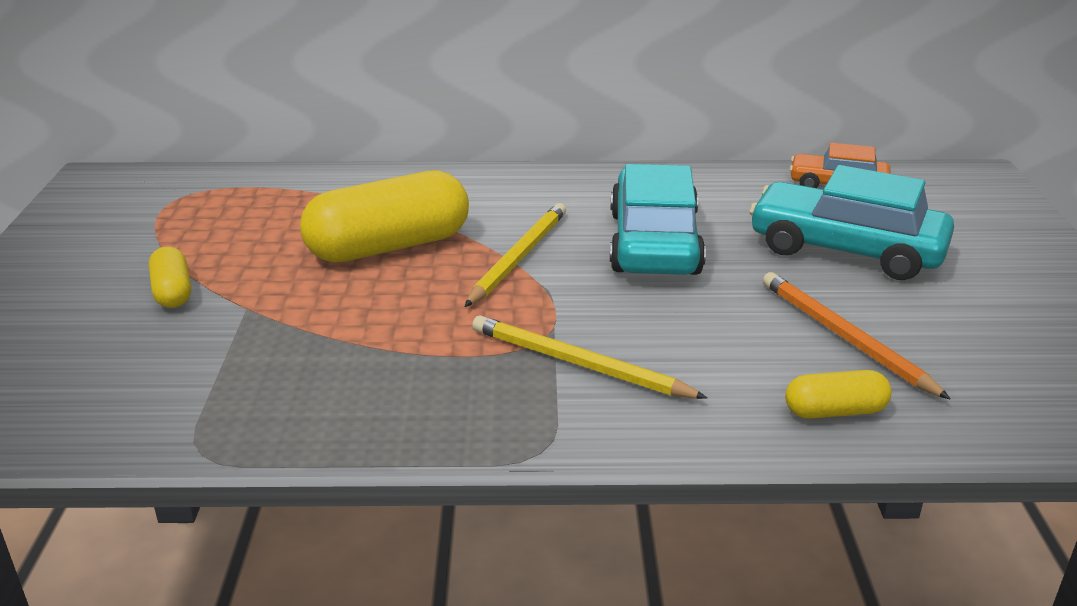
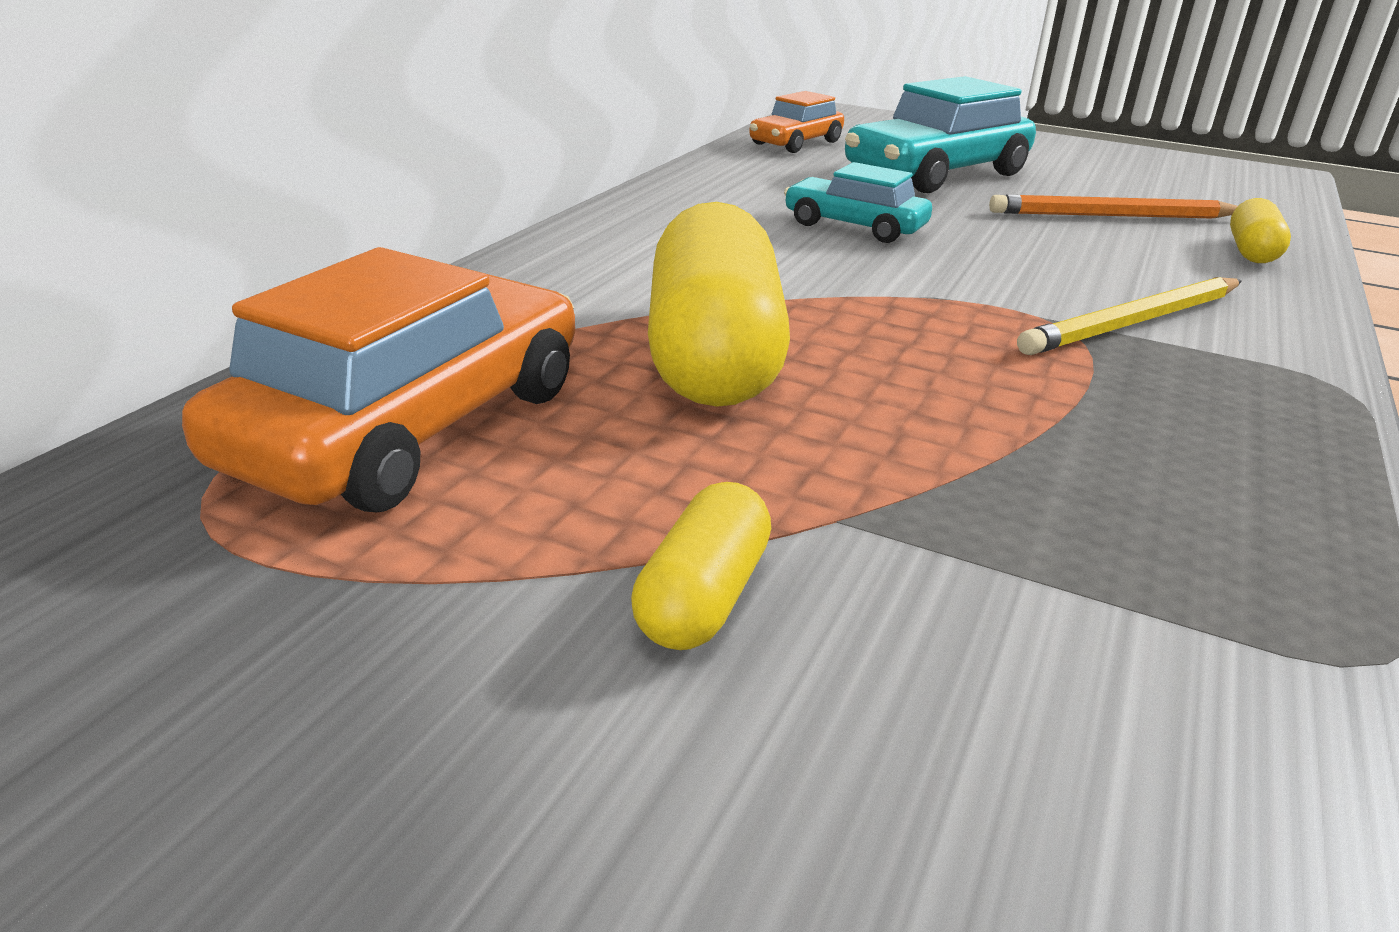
camera: 65 degrees left, 0 degrees up
yellow capsule [149,247,191,308] -> yellow capsule turned 75 degrees counterclockwise [631,482,771,650]
yellow pencil [465,203,566,307] -> none
turquoise car [610,164,706,275] -> turquoise car [784,162,932,243], size x0.58
none -> orange car [182,247,575,512]

